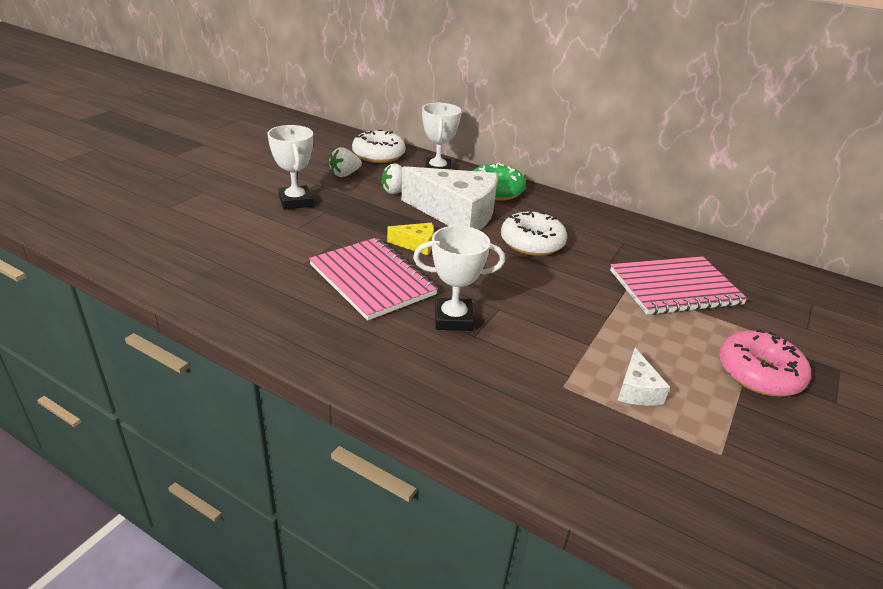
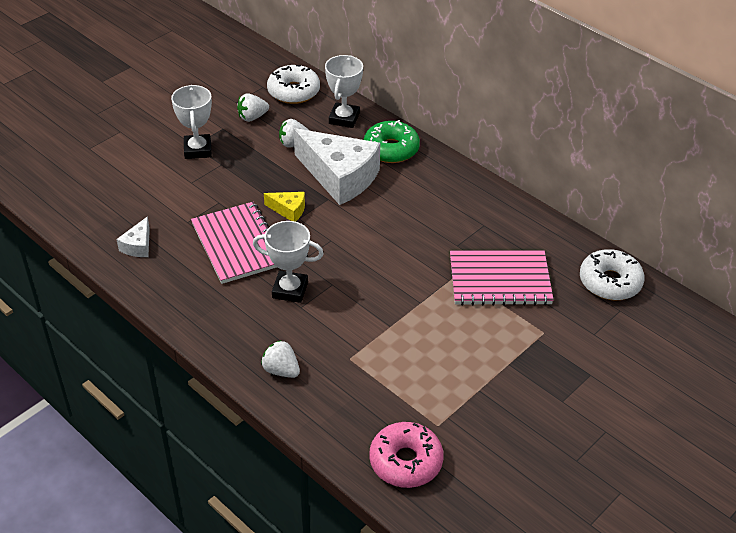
camera: 15 degrees right, 10 degrees up
white donut [501,211,567,256] -> white donut moved to [580,249,645,300]
white cheese [618,348,670,406] -> white cheese moved to [116,216,150,257]
pink donut [719,329,811,397] -> pink donut moved to [369,422,444,488]
none -> white strawberry [261,340,300,378]

